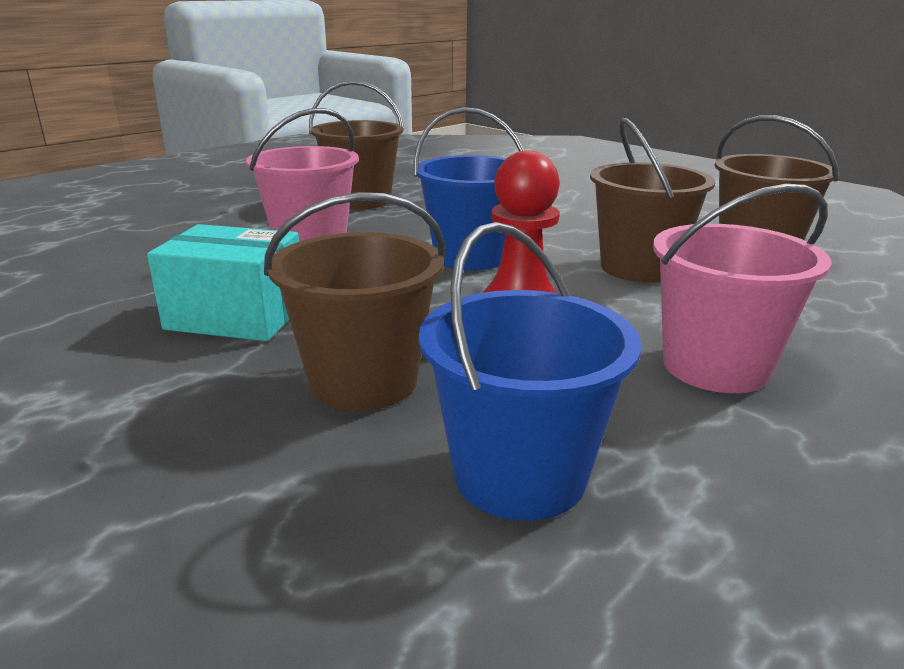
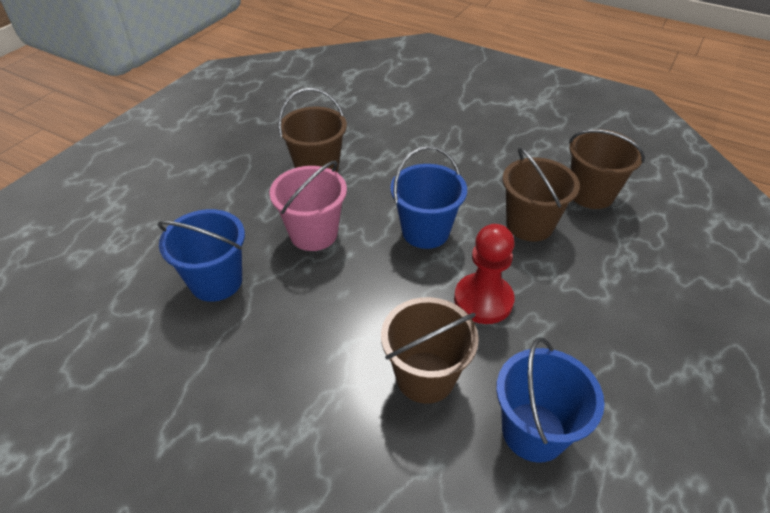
camera: 15 degrees left, 20 degrees up
turquoise box [147,224,299,341] -> none
pink bucket [653,184,831,393] -> none
none -> blue bucket [158,209,245,302]

